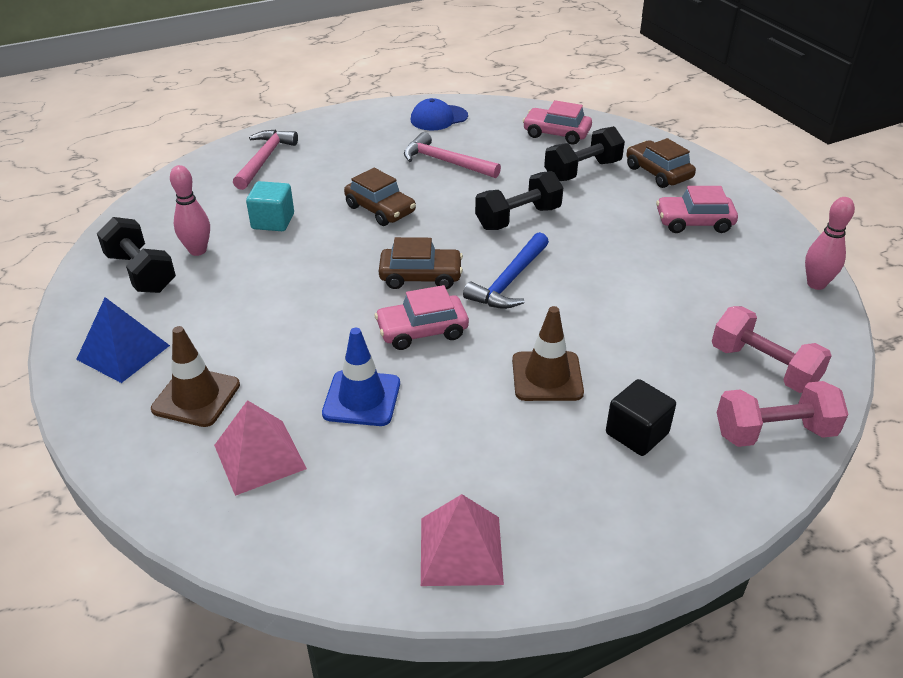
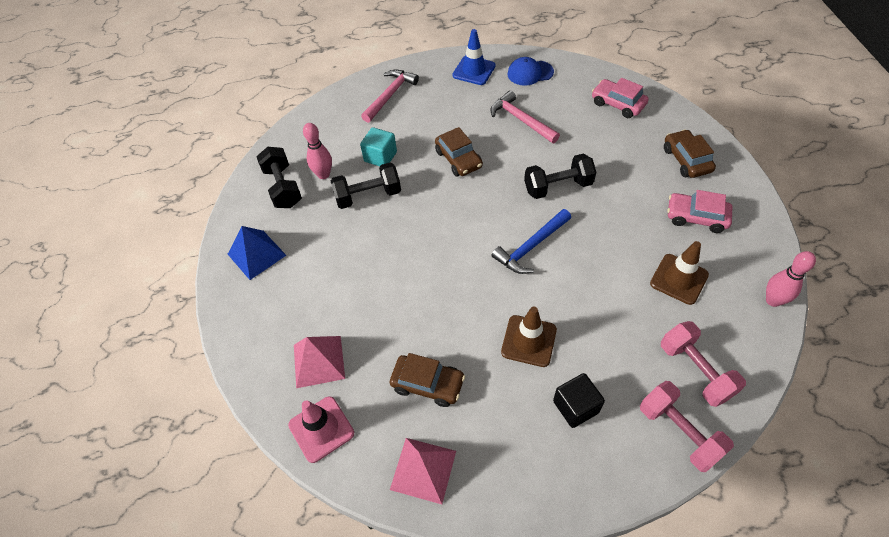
camera: 20 degrees right, 15 degrees up
brown traffic cone [151,326,240,427] -> brown traffic cone moved to [650,241,709,305]
blue traffic cone [322,328,400,426] -> blue traffic cone moved to [452,29,496,85]
pink car [375,285,469,350] -> none
brown car [379,237,463,289] -> brown car moved to [390,353,465,407]
black dumbbell [544,126,625,181] -> black dumbbell moved to [331,163,401,209]
pink dumbbell [716,381,849,447] -> pink dumbbell turned 45 degrees clockwise [640,381,734,472]
none -> pink traffic cone [288,396,354,463]

